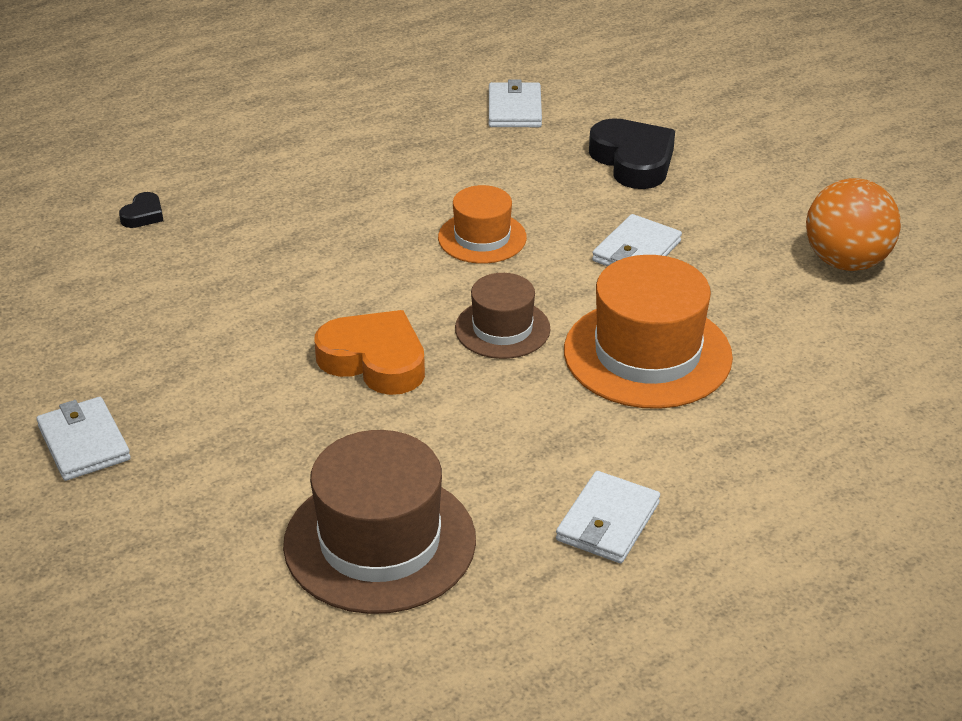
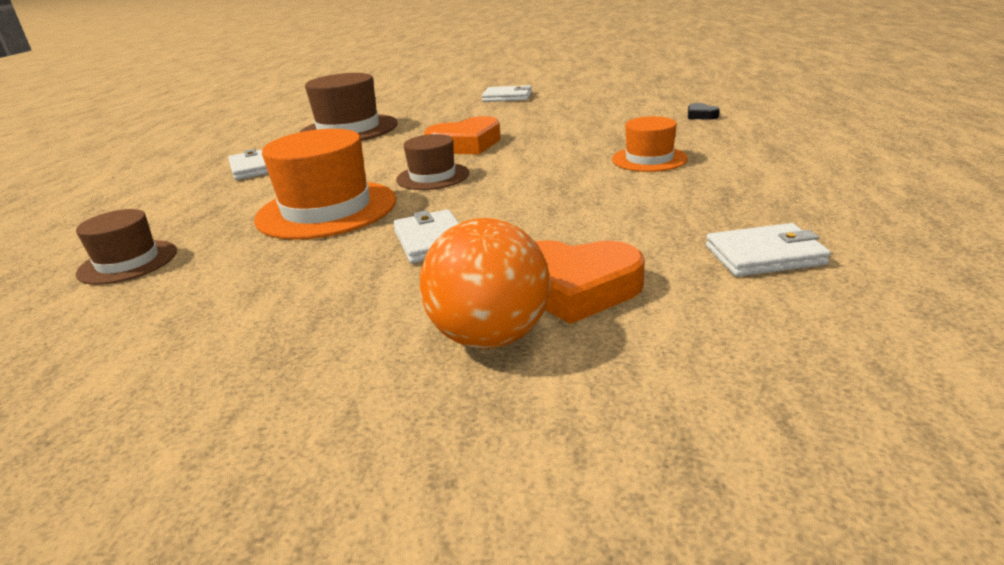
camera: 130 degrees right, 10 degrees down
orange hat [438,185,527,264] -> orange hat moved to [612,116,688,172]
white wallet [489,79,542,127] -> white wallet turned 45 degrees counterclockwise [706,223,831,277]
black heart [589,118,675,189] -> orange heart [535,240,645,324]
orange ball [806,178,901,271] -> orange ball moved to [420,218,550,349]
none -> brown hat [76,209,177,285]

